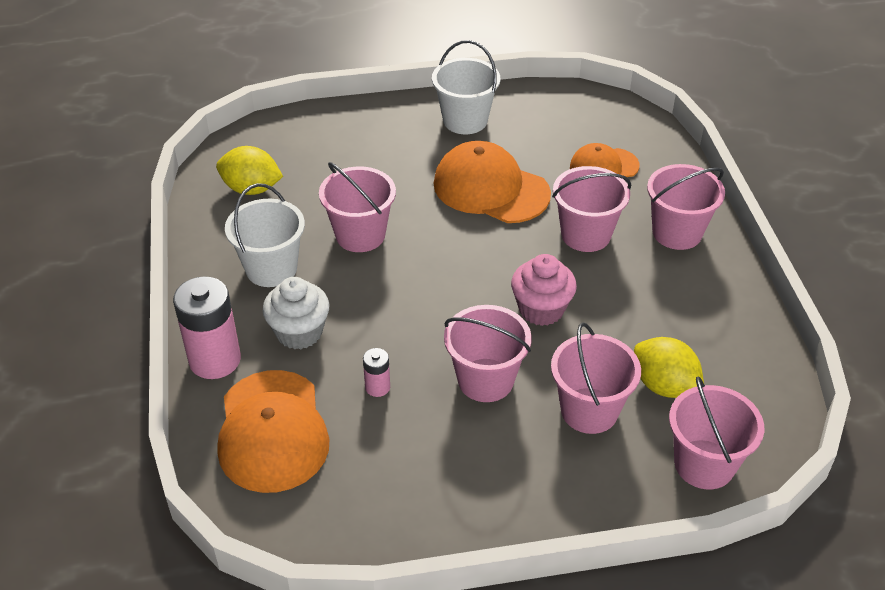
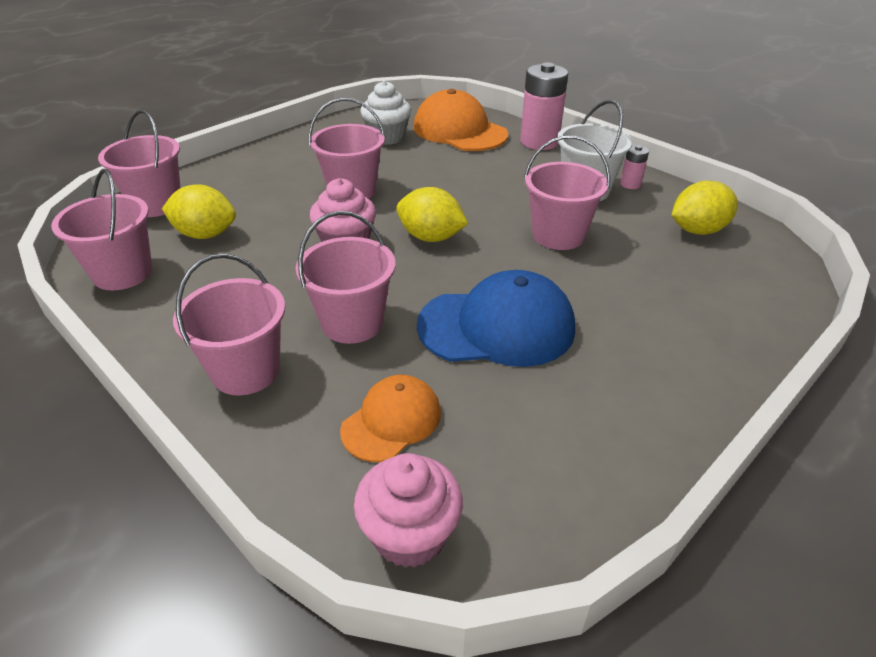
camera: 145 degrees right, 5 degrees down
white cupcake [263,277,329,349] -> white cupcake moved to [360,81,411,145]
pink battery [363,348,390,397] -> pink battery moved to [620,145,649,189]
white bucket [432,40,500,134] -> none
orange cap [433,141,551,223] -> blue cap [417,270,575,367]
pink bucket [551,322,641,434] -> pink bucket moved to [51,169,152,290]
none -> pink cupcake [354,453,463,568]
none -> yellow lemon [396,187,468,242]

